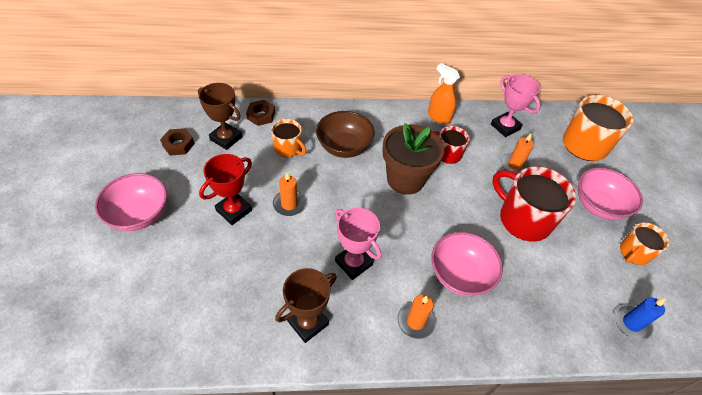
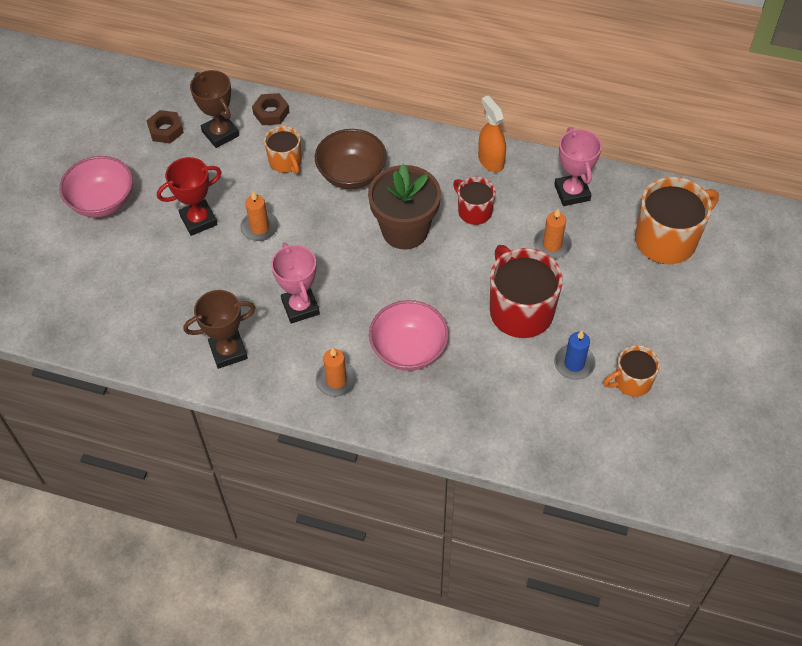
camera: 25 degrees right, 5 degrees up
pink bowl [578,167,643,220] -> none
blue candle [615,297,666,340] -> blue candle moved to [554,330,596,380]

